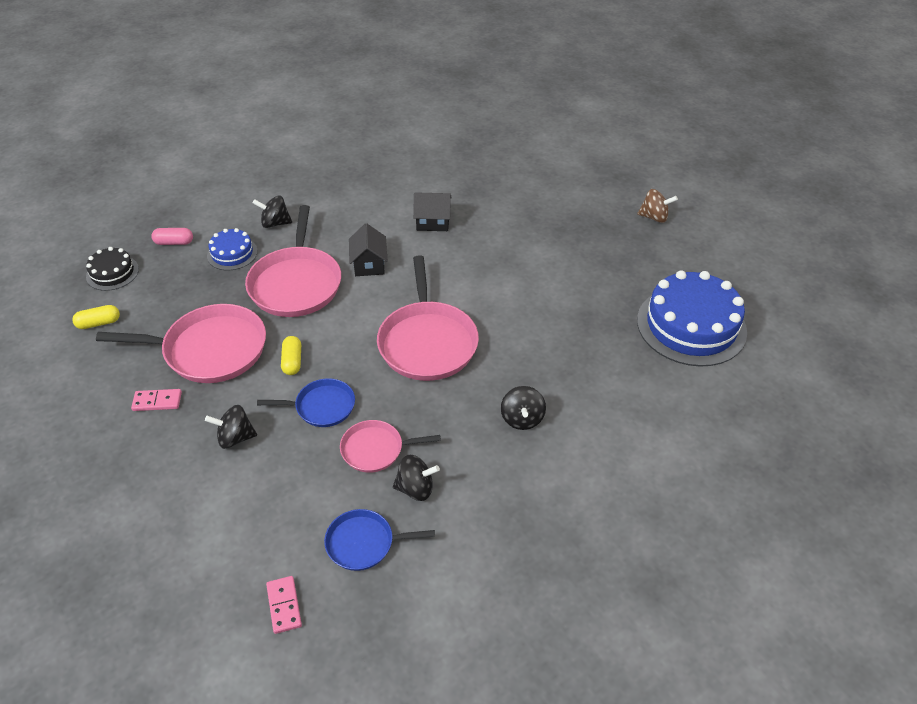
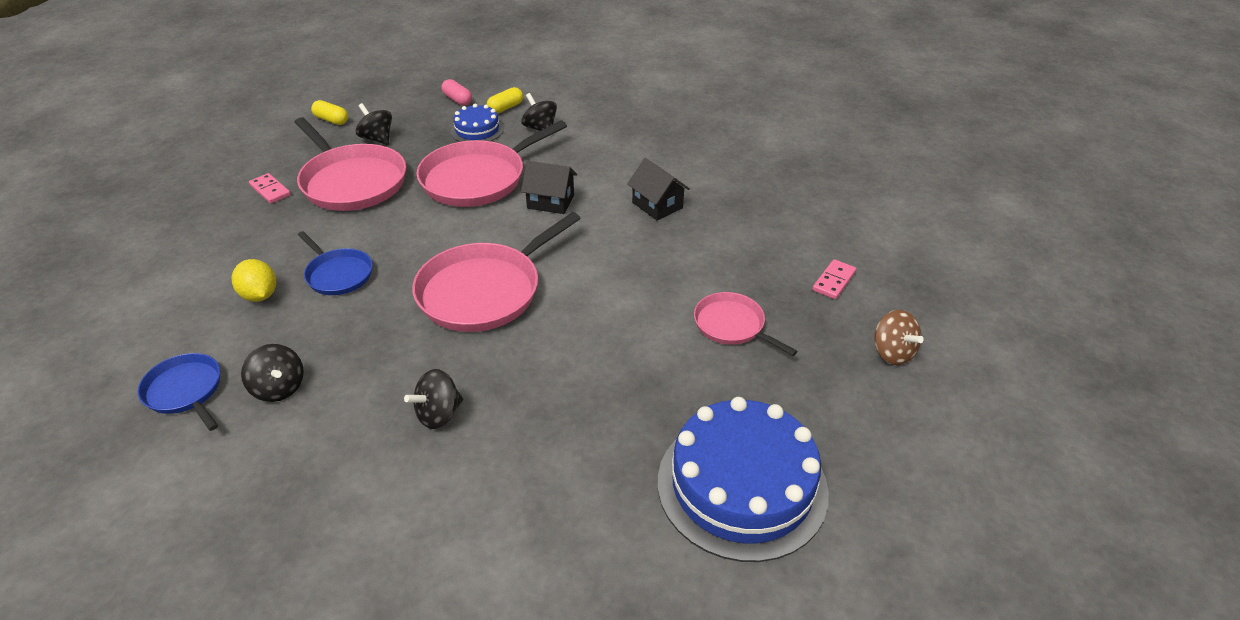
camera: 50 degrees right, 5 degrees down
black cake [86,247,139,291] -> none
black spinning top [205,405,257,449] -> black spinning top moved to [356,103,392,145]
pink domino [266,576,302,634] -> pink domino moved to [812,259,856,299]
yellow capsule [281,336,301,375] -> yellow capsule moved to [487,87,523,114]
pink pan [340,420,441,473] -> pink pan moved to [694,292,798,356]
black house [349,223,388,276] -> black house turned 60 degrees clockwise [521,161,577,214]
none -> yellow lemon [232,259,276,302]

